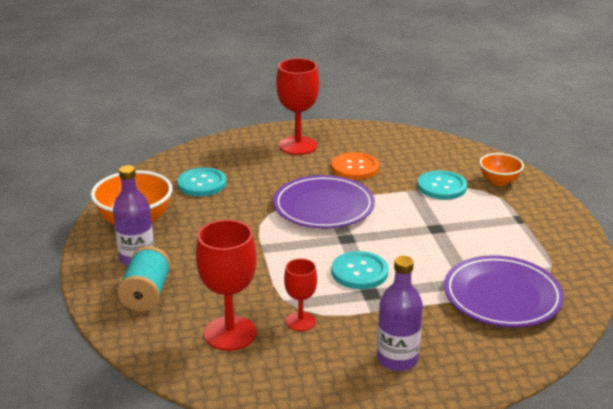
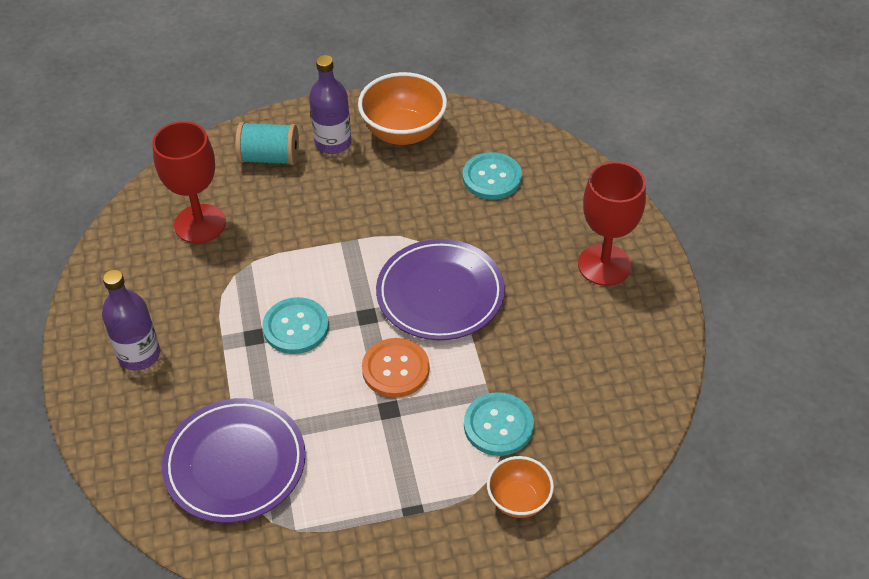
camera: 90 degrees right, 20 degrees up
red goblet [284,259,317,331] -> none
orange button [332,152,379,180] -> orange button moved to [362,338,430,398]

